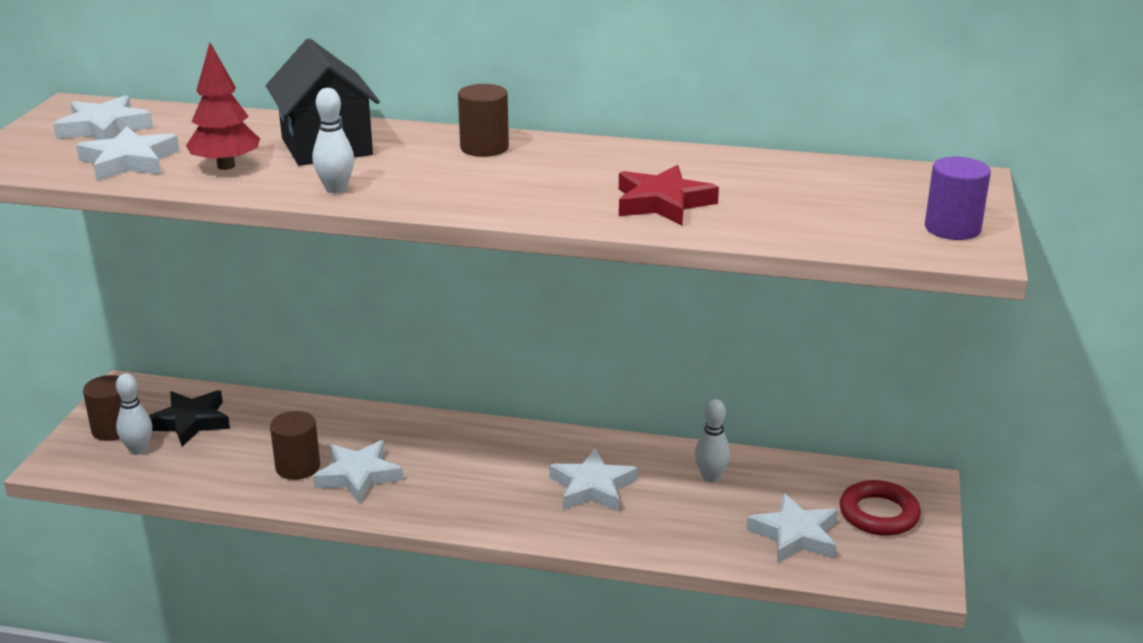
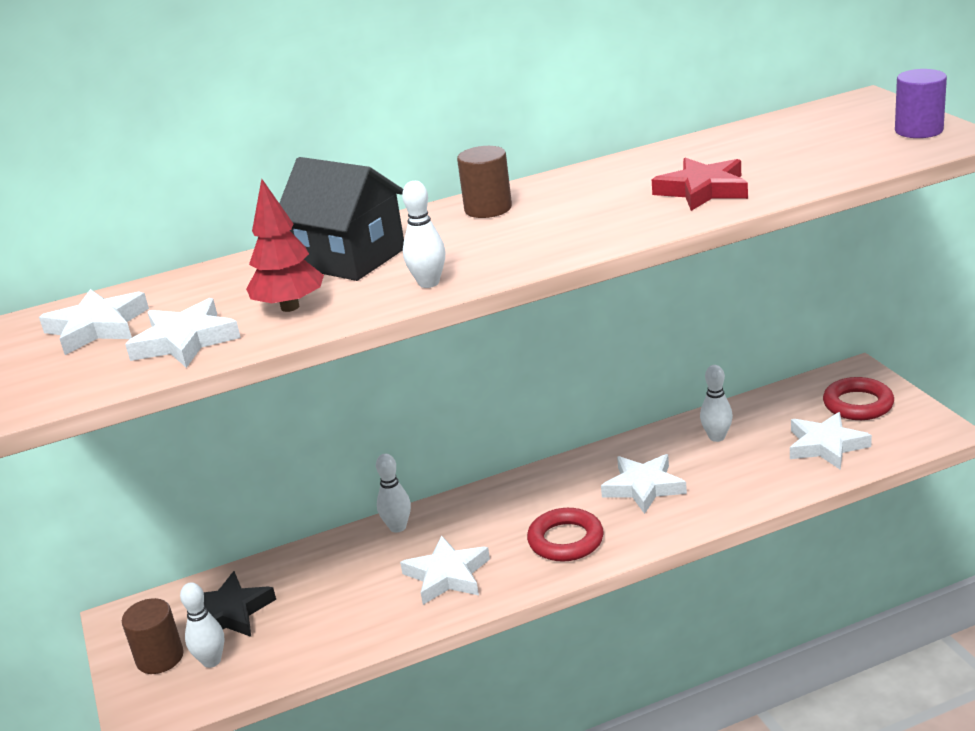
camera: 30 degrees left, 0 degrees up
brown cylinder [270,411,320,480] -> none
none -> white bowling pin [376,454,411,533]
none -> red ring [527,508,604,561]

